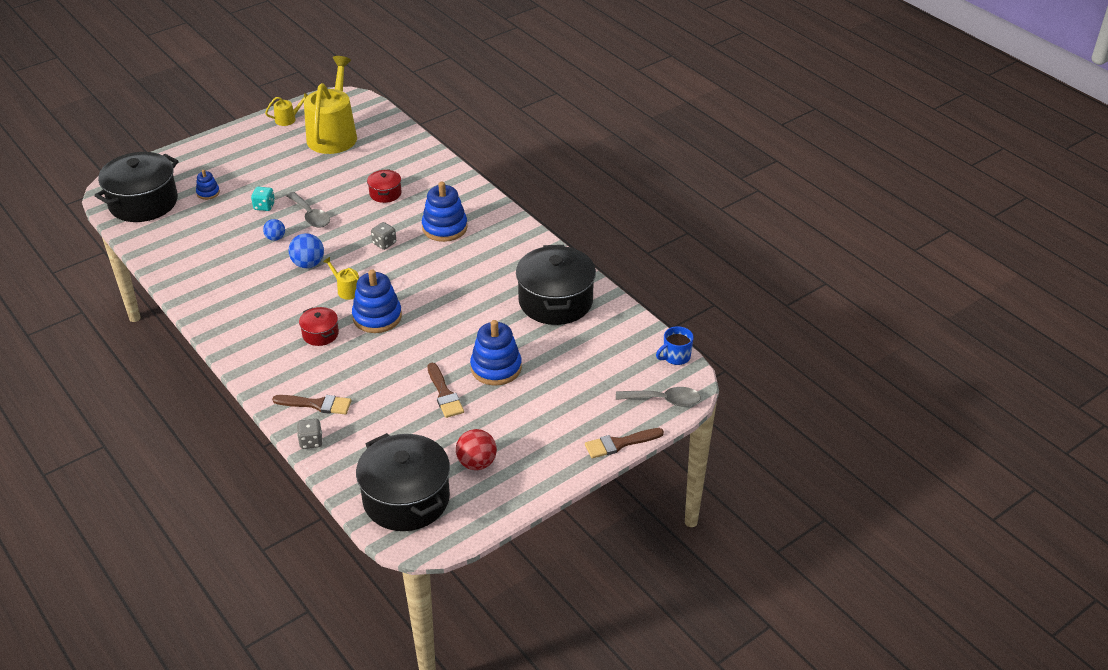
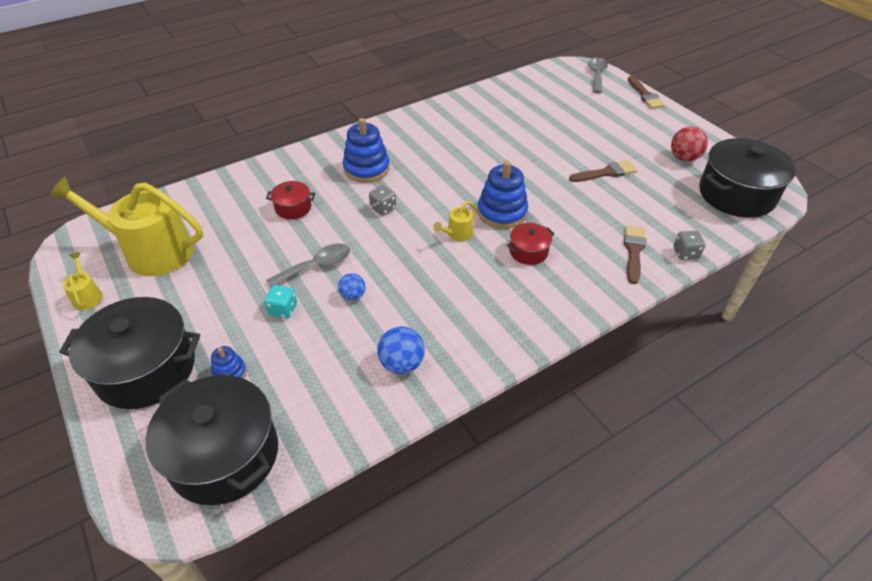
camera: 85 degrees left, 5 degrees up
blue ball [289,233,324,268] -> blue ball moved to [377,327,425,374]
blue stacking toy [470,320,522,386] -> none
black pot [516,245,596,325] -> black pot moved to [59,297,200,409]
blue mug [656,326,694,365] -> none

